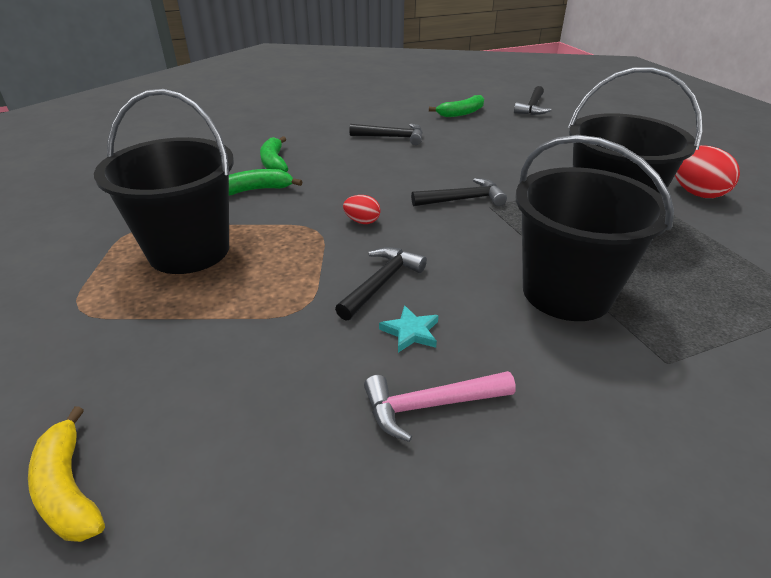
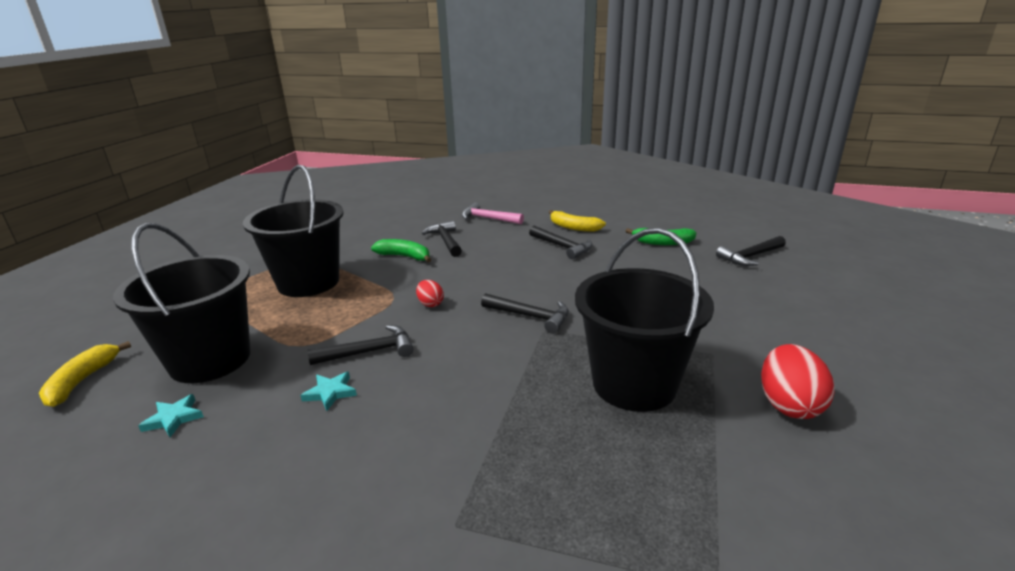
camera: 40 degrees right, 10 degrees down
green banana [260,136,288,172] -> black hammer [422,220,462,257]
pink hammer [364,371,516,442] -> pink hammer moved to [462,202,524,224]
black bucket [515,135,674,321] -> black bucket moved to [113,223,250,383]
none -> turquoise star [138,394,204,437]
none -> yellow banana [549,210,606,232]

